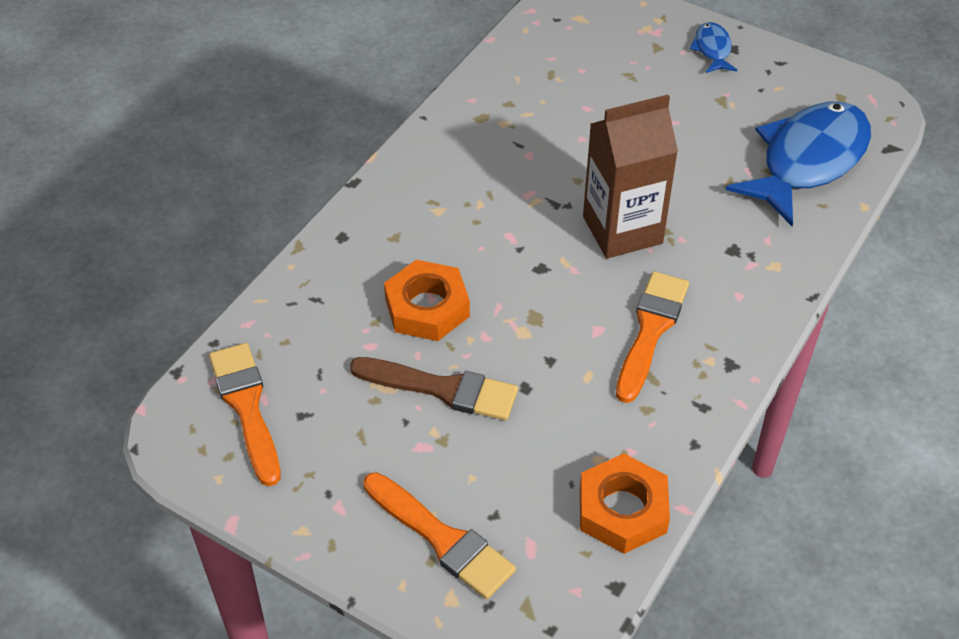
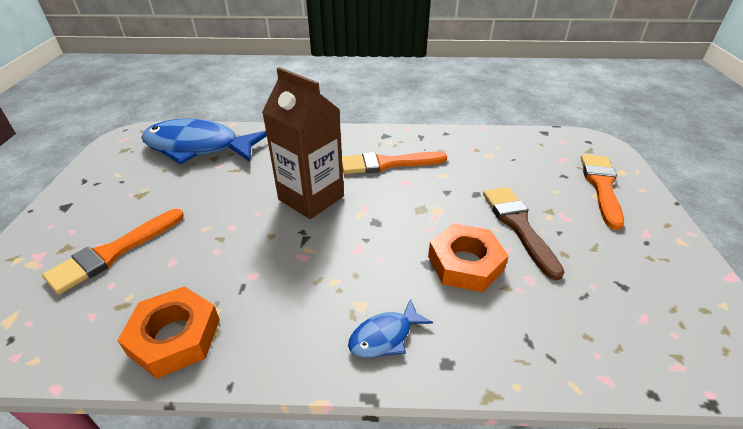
camera: 120 degrees left, 10 degrees down
orange brush [209,343,281,486] -> orange brush moved to [42,209,184,294]
orange nut [580,453,670,554] -> orange nut moved to [117,286,220,378]
blue fish [690,22,737,73] -> blue fish moved to [348,298,433,358]

